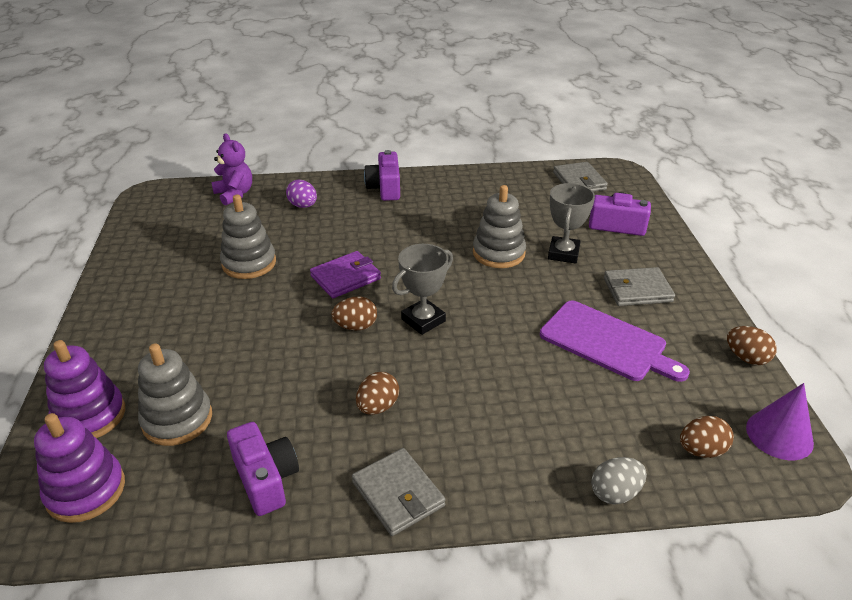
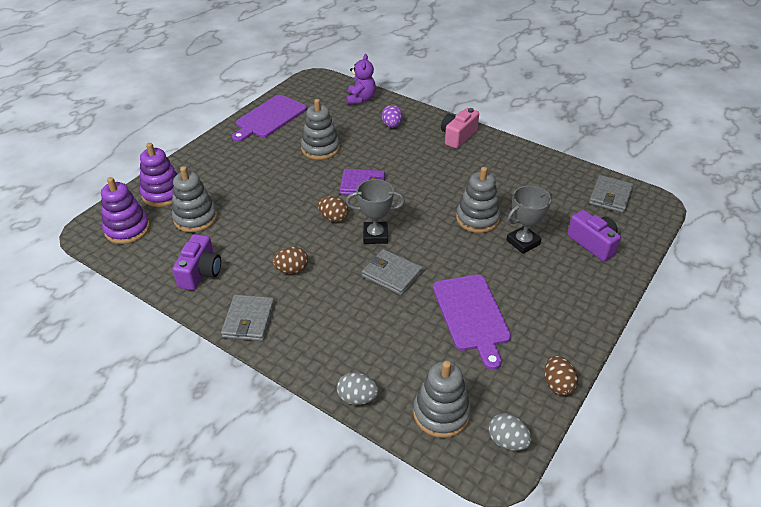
camera: 40 degrees right, 5 degrees up
purple camera [364,150,400,201] -> pink camera [441,108,479,149]
grey wallet [604,267,675,306] -> grey wallet moved to [362,249,423,295]
brown egg [680,416,734,458] -> grey stacking toy [413,361,471,438]
purple cone [746,383,814,460] -> grey egg [489,413,532,451]
none -> purple cutting board [232,95,307,142]

